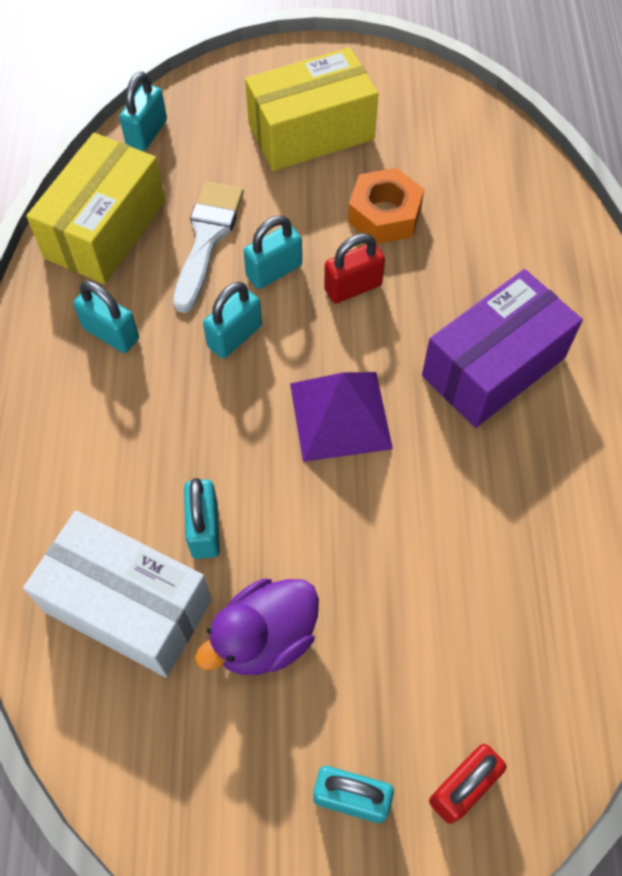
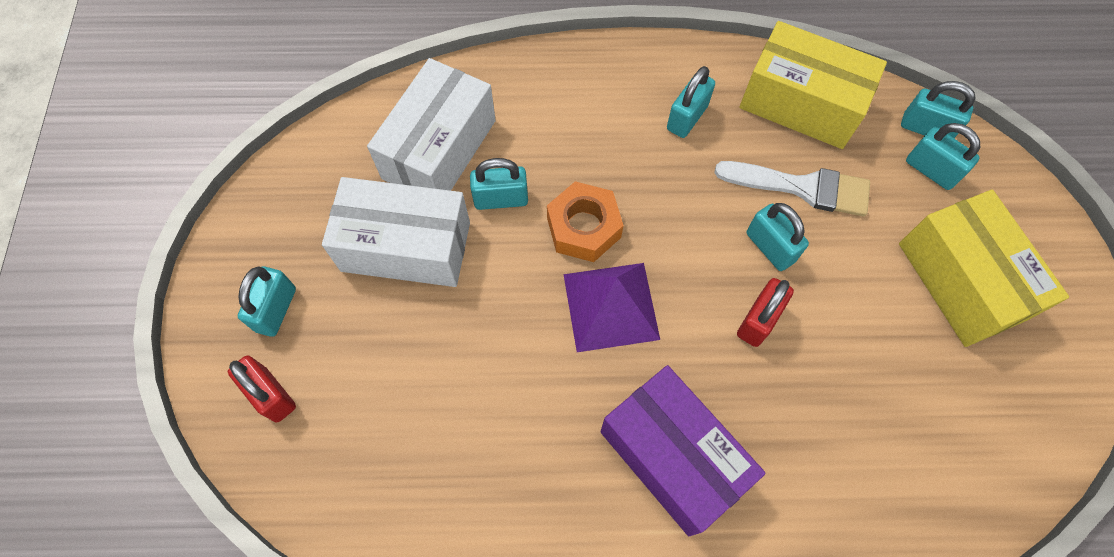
camera: 90 degrees right, 5 degrees up
purple duck [195,578,319,675] -> white box [322,177,470,287]
turquoise padlock [203,282,262,358] -> turquoise padlock moved to [906,123,980,190]
red padlock [324,233,385,304] -> red padlock turned 60 degrees clockwise [737,278,794,347]
orange nut [348,168,424,244] -> orange nut moved to [547,181,624,262]

